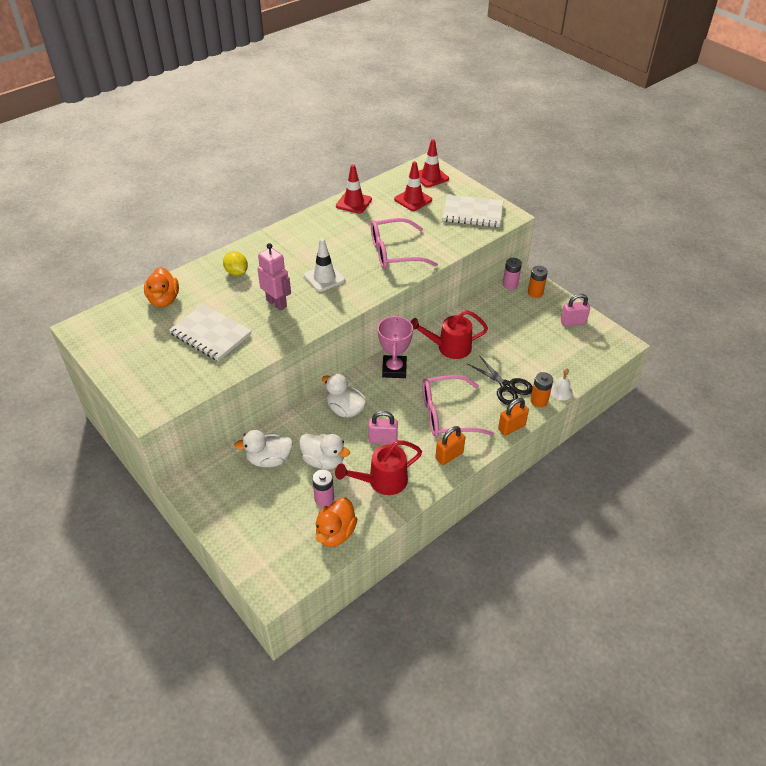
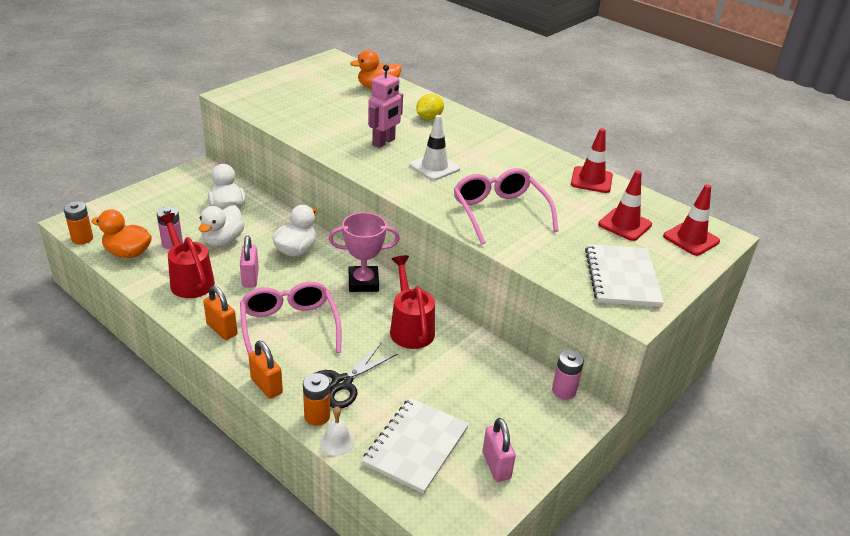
camera: 80 degrees right, 10 degrees down
white notebook [169,304,251,361] -> white notebook moved to [362,398,469,494]
orange battery [528,266,548,298] -> orange battery moved to [64,201,93,245]

